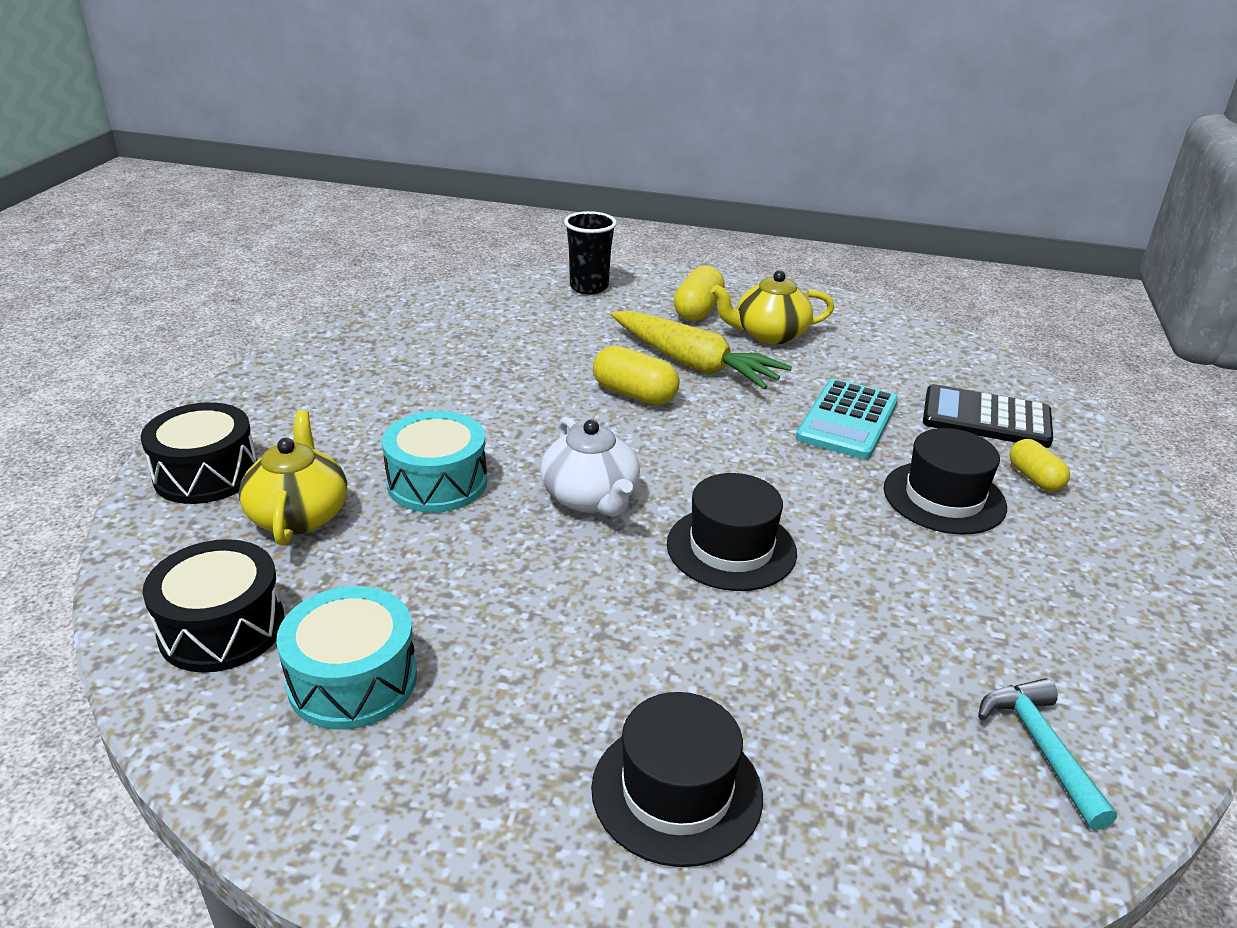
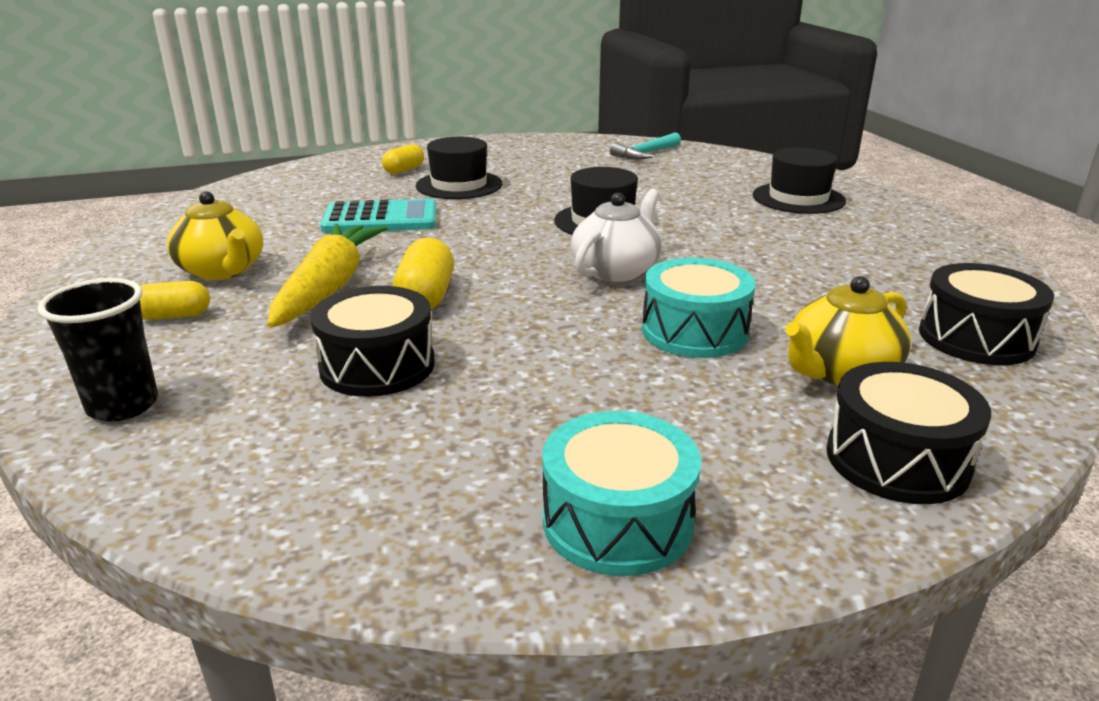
camera: 120 degrees left, 5 degrees down
turquoise drum [276,586,417,730] -> turquoise drum moved to [542,411,701,576]
yellow capsule [674,266,725,321] -> yellow capsule [140,281,210,320], size x0.67
black calculator [923,384,1053,448] -> none
none -> black drum [310,286,435,397]

